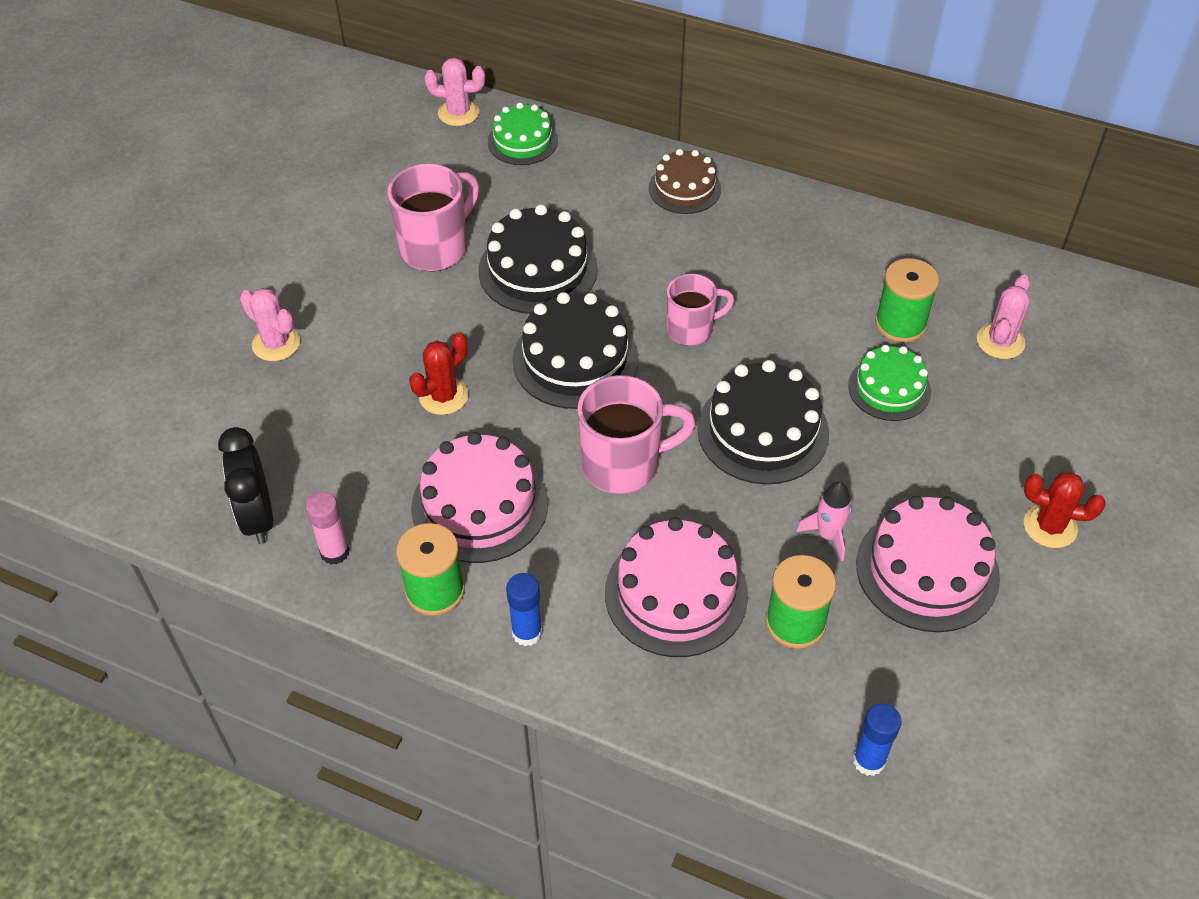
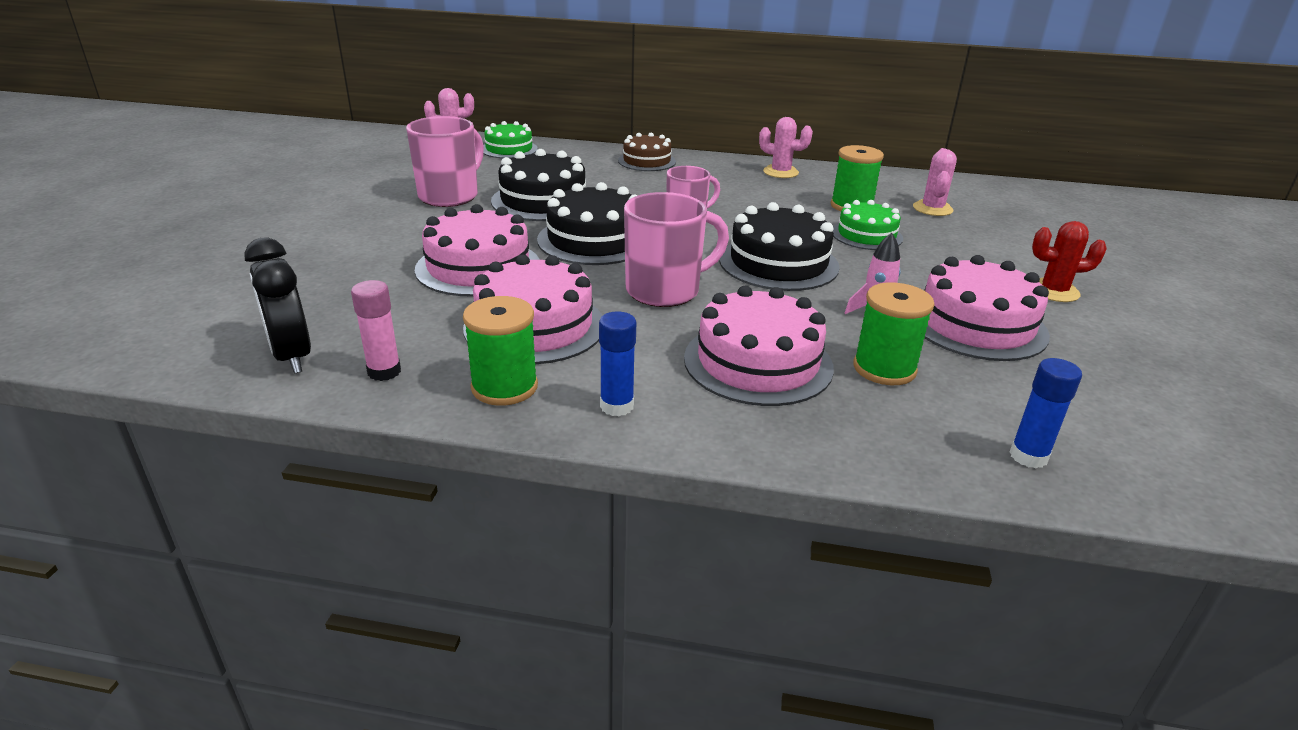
camera: 15 degrees left, 20 degrees down
pink cactus [240,288,300,361] -> pink cactus moved to [759,117,813,178]
red cactus [409,332,468,415] -> pink cake [415,204,540,297]

